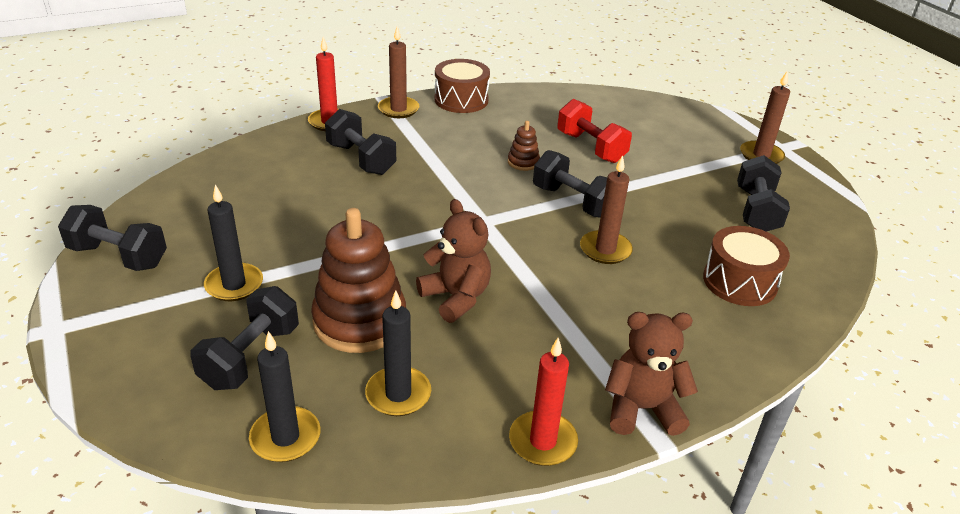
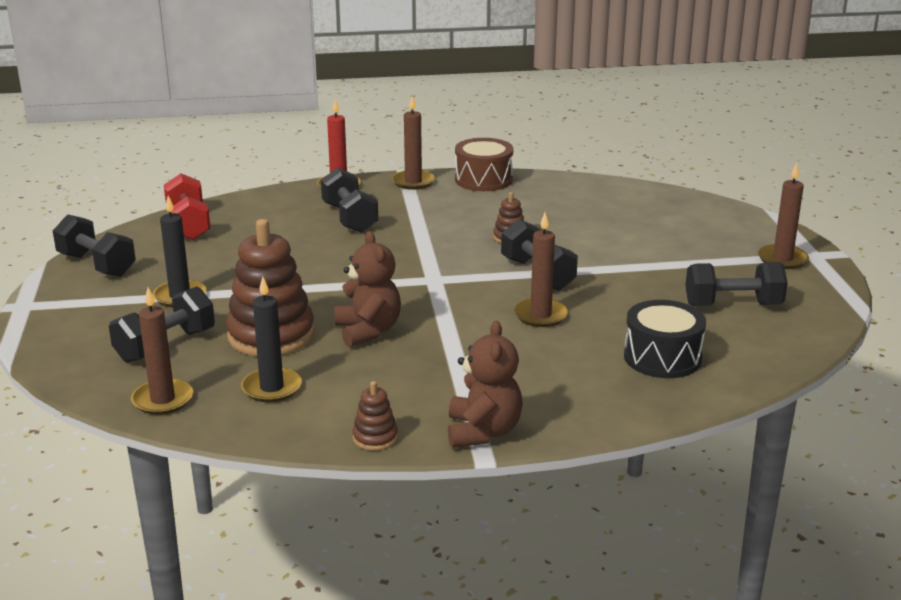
camera: 20 degrees right, 10 degrees down
black candle [249,331,321,462] -> brown candle [131,287,193,415]
red candle [509,338,578,466] -> brown stacking toy [352,381,398,451]
red dumbbell [557,99,632,163] -> red dumbbell moved to [164,173,211,240]
brown teddy bear [605,312,698,436] -> brown teddy bear turned 75 degrees clockwise [448,321,523,448]
brown drum [703,226,790,306] -> black drum [624,300,706,378]
black dumbbell [737,155,790,232] -> black dumbbell turned 60 degrees clockwise [685,262,788,306]

